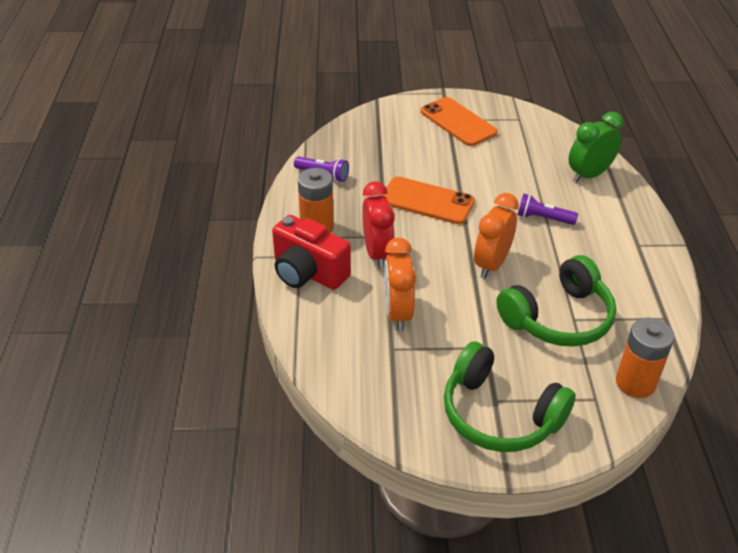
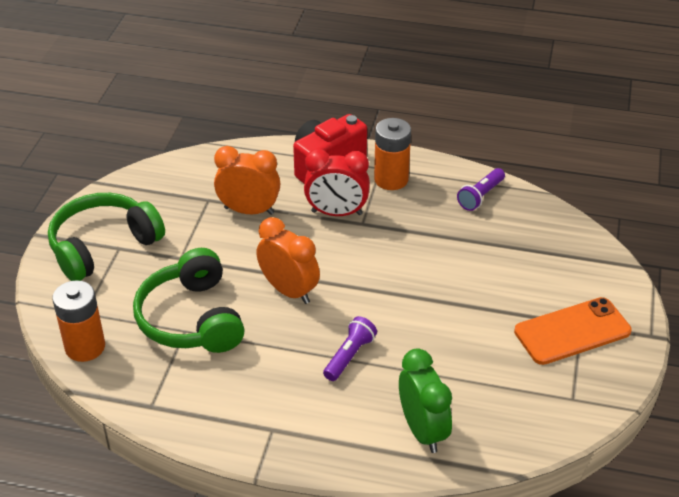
camera: 105 degrees right, 0 degrees up
orange phone [381,177,475,224] -> none

